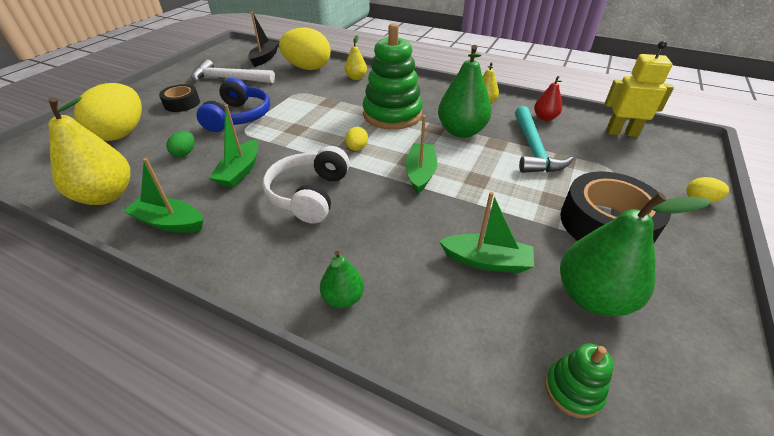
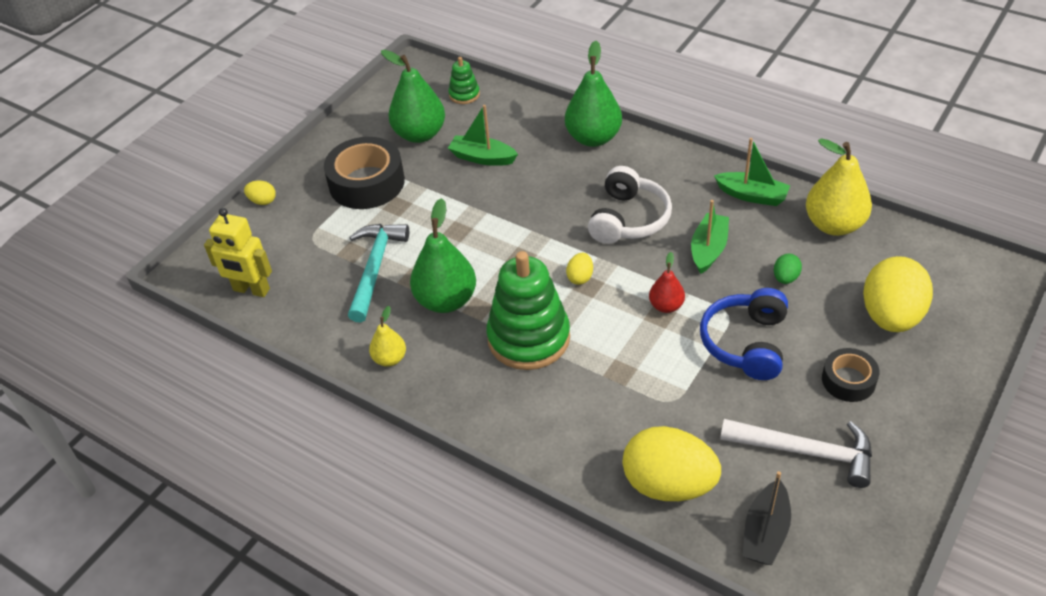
camera: 170 degrees left, 5 degrees up
green pear [320,251,364,308] -> green pear [565,41,622,147], size x1.87
yellow pear [345,35,367,80] -> none
green boat [405,115,437,194] -> none
red pear [534,76,562,121] -> red pear moved to [649,252,685,313]

